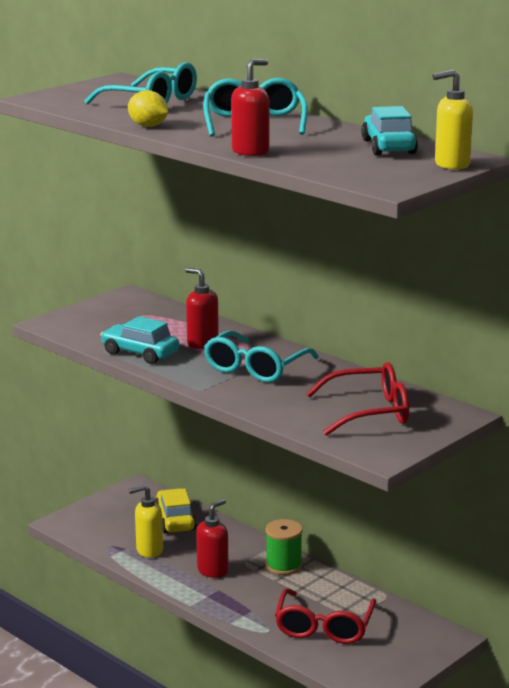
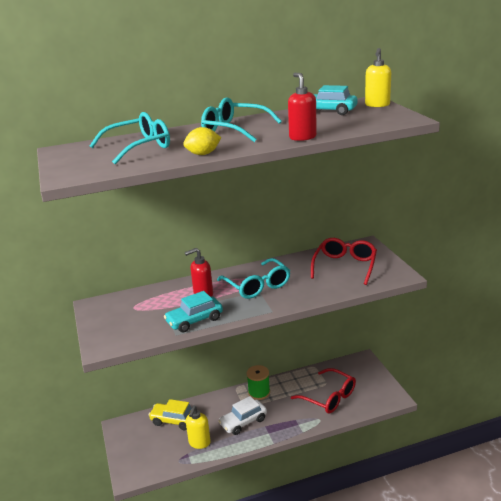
camera: 60 degrees left, 5 degrees up
red soap dispenser [196,499,229,578] -> white car [219,396,267,435]

